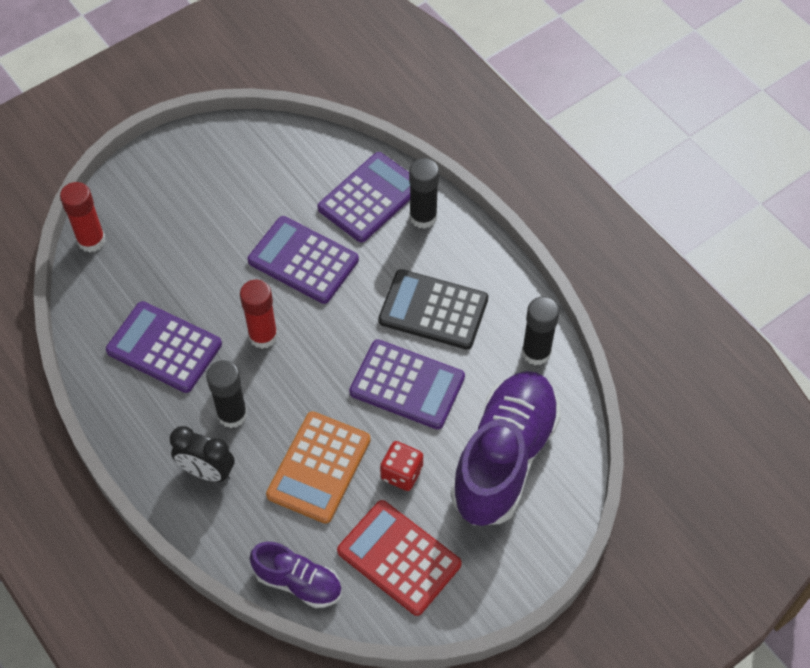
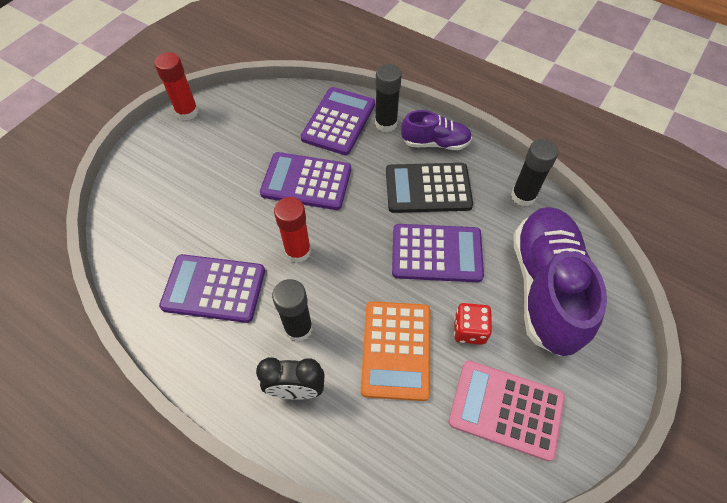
camera: 20 degrees left, 0 degrees up
red glue stick [60,182,105,253] -> red glue stick moved to [154,52,198,120]
purple shoe [250,542,342,608] -> purple shoe moved to [401,110,472,150]
red calculator [337,500,462,616] -> pink calculator [448,360,565,461]

